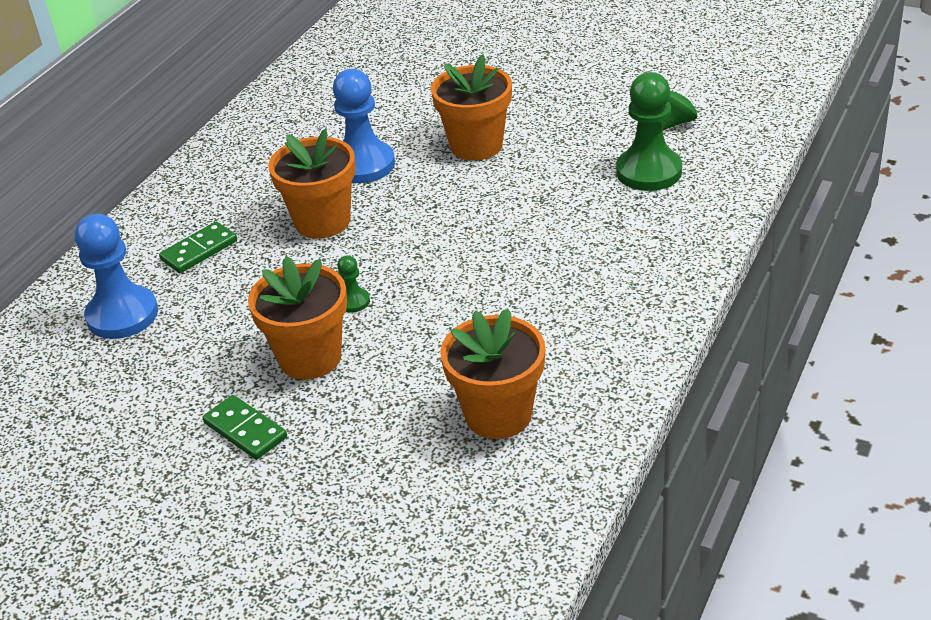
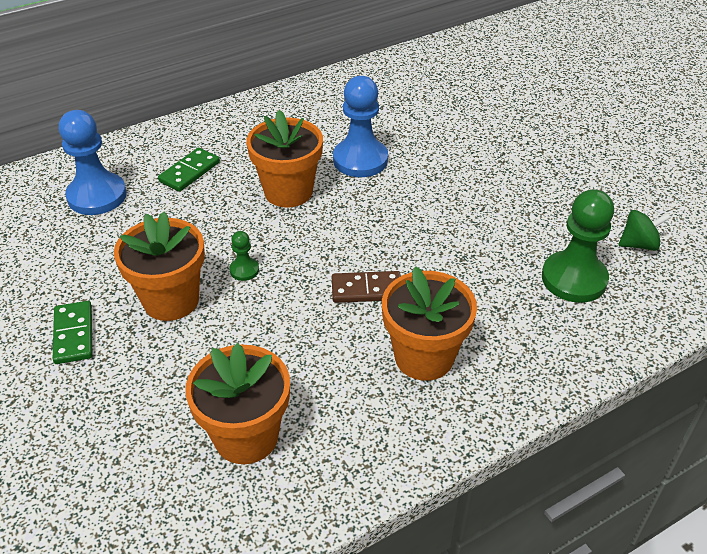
camera: 30 degrees right, 5 degrees up
green domino [159,221,237,273] -> green domino turned 45 degrees counterclockwise [158,148,220,192]
orange flower pot [431,55,512,161] -> orange flower pot moved to [382,266,477,381]
none -> brown domino [332,271,401,303]

